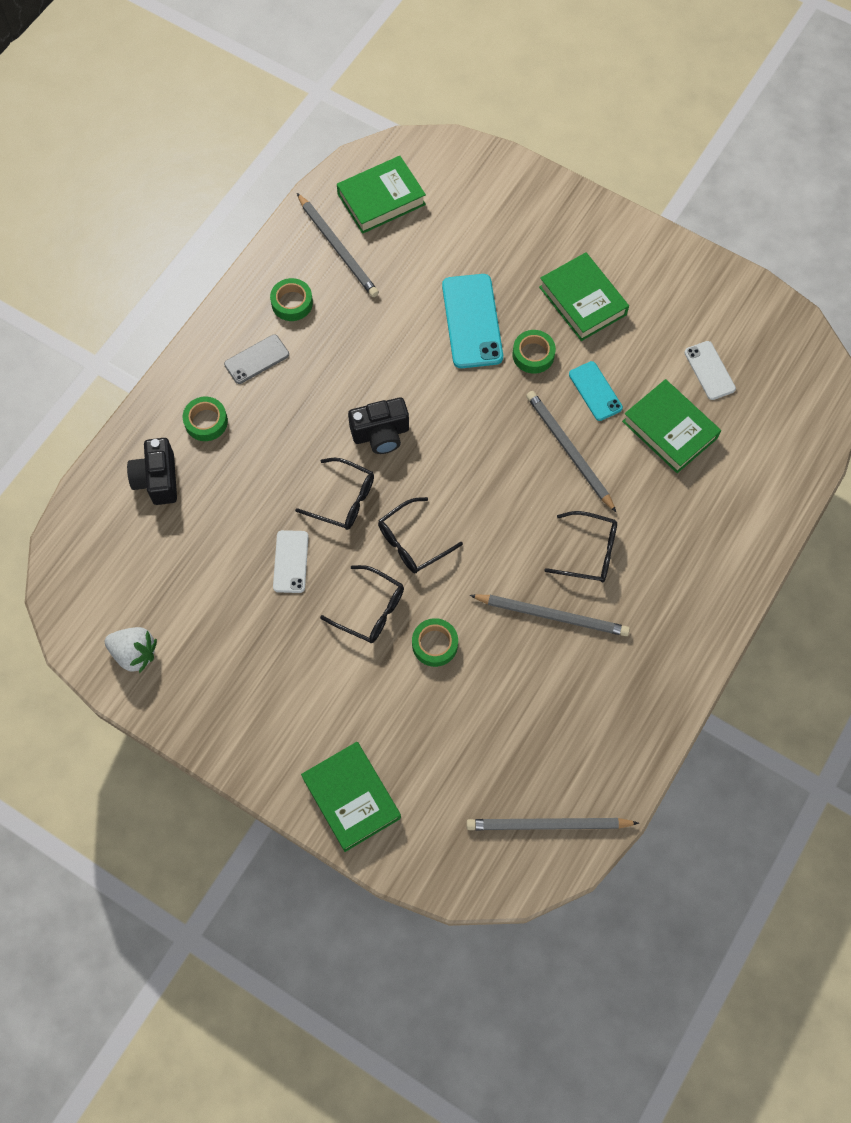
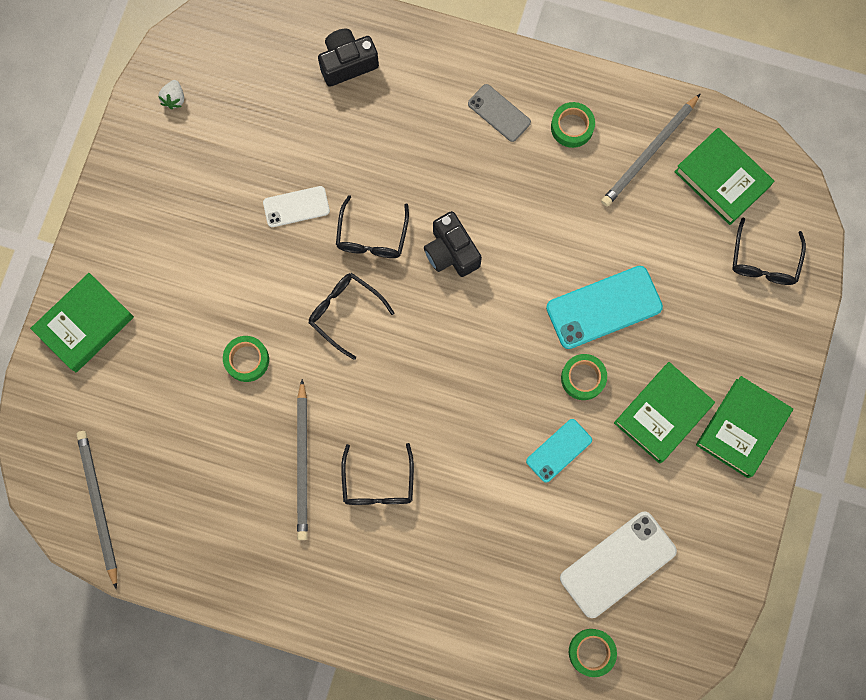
camera: 75 degrees right, 10 degrees up
white strawberry [105,627,157,673] -> white strawberry [158,80,184,109], size x0.62
green tape [183,397,228,441] -> green tape moved to [569,629,617,677]
black glasses [320,565,404,643] -> black glasses moved to [732,218,806,285]
grey pencil [526,391,617,513] -> none
green book [622,379,721,473] -> green book moved to [696,376,793,478]
white phone [684,341,736,400] -> white phone [560,512,677,618], size x1.69

